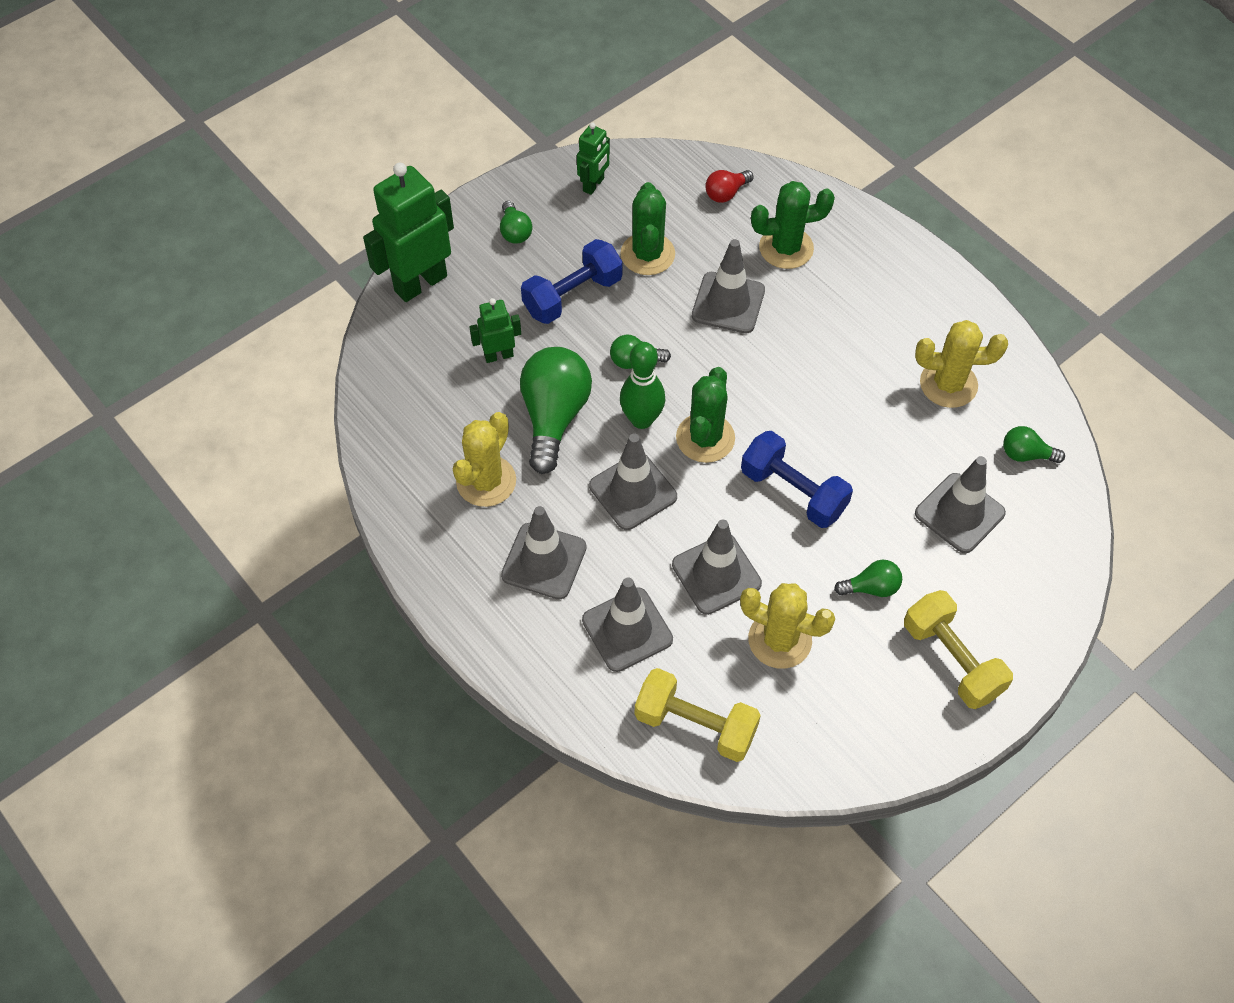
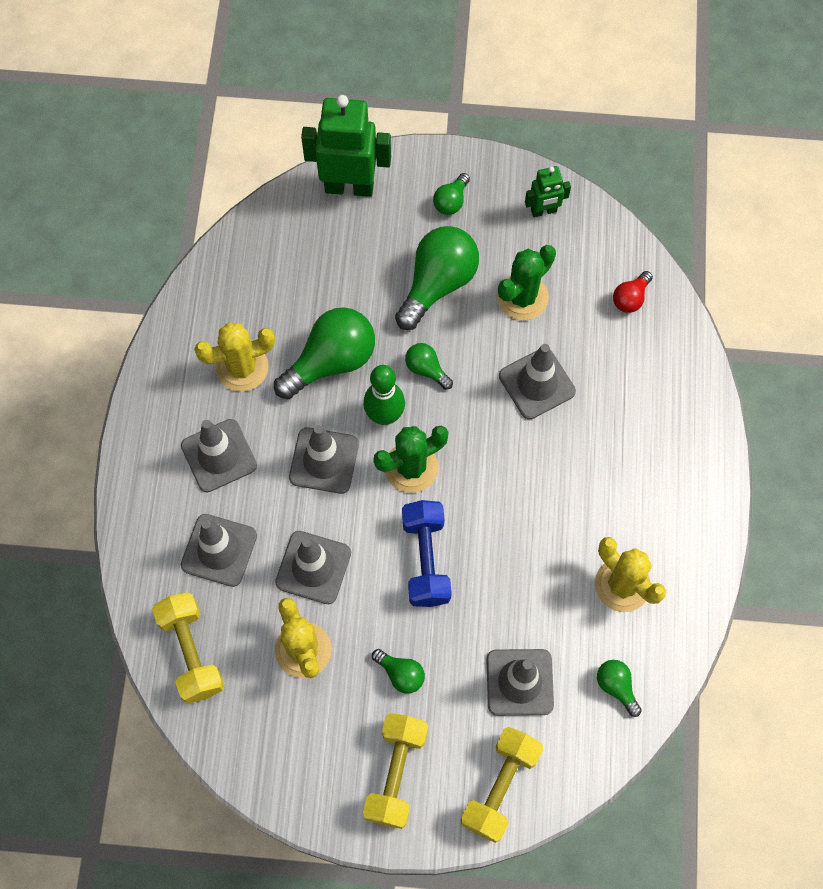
camera: 45 degrees right, 10 degrees up
green robot [469,298,521,363] -> none
blue dumbbell [521,239,623,324] -> green light bulb [395,226,479,330]
red light bulb [705,170,754,203] -> red light bulb turned 60 degrees counterclockwise [613,271,653,313]
green cactus [751,181,835,269] -> none
none -> yellow dumbbell [460,727,543,843]

